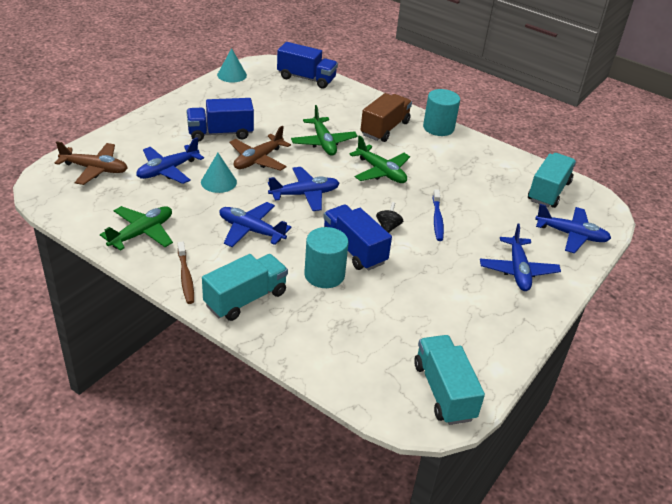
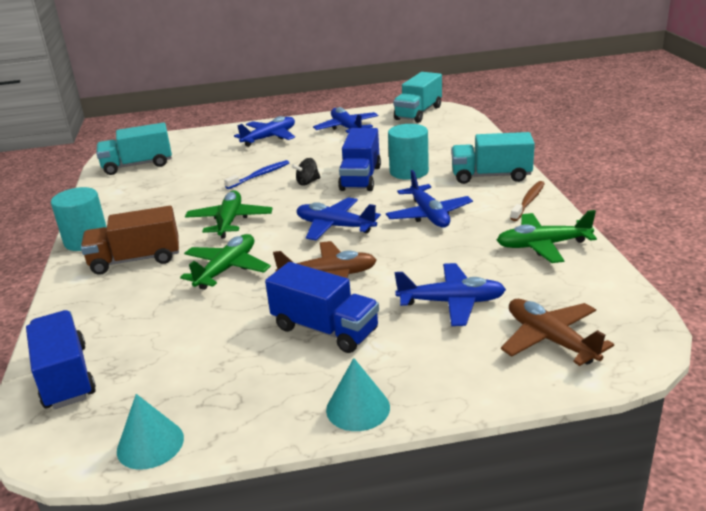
camera: 130 degrees left, 10 degrees down
turquoise cone [201,153,237,193] -> turquoise cone moved to [326,358,390,431]
blue plane [535,204,611,254] -> blue plane moved to [313,107,378,133]

